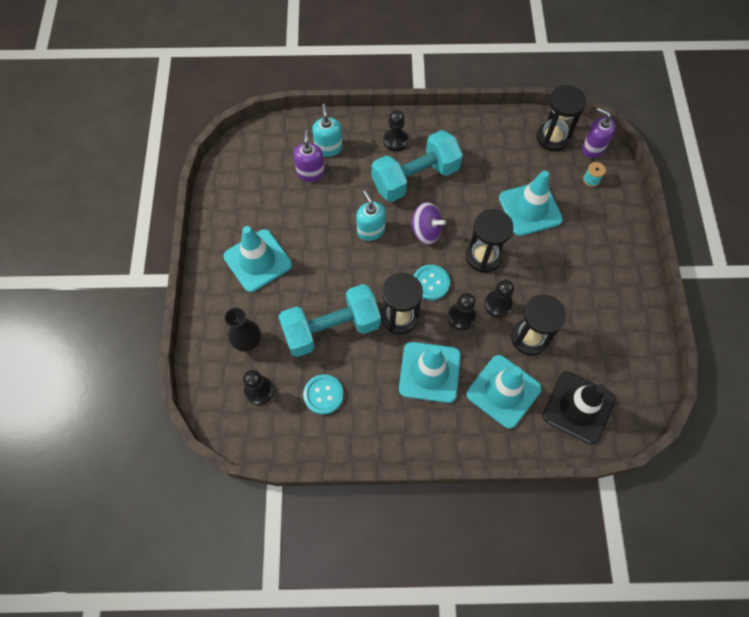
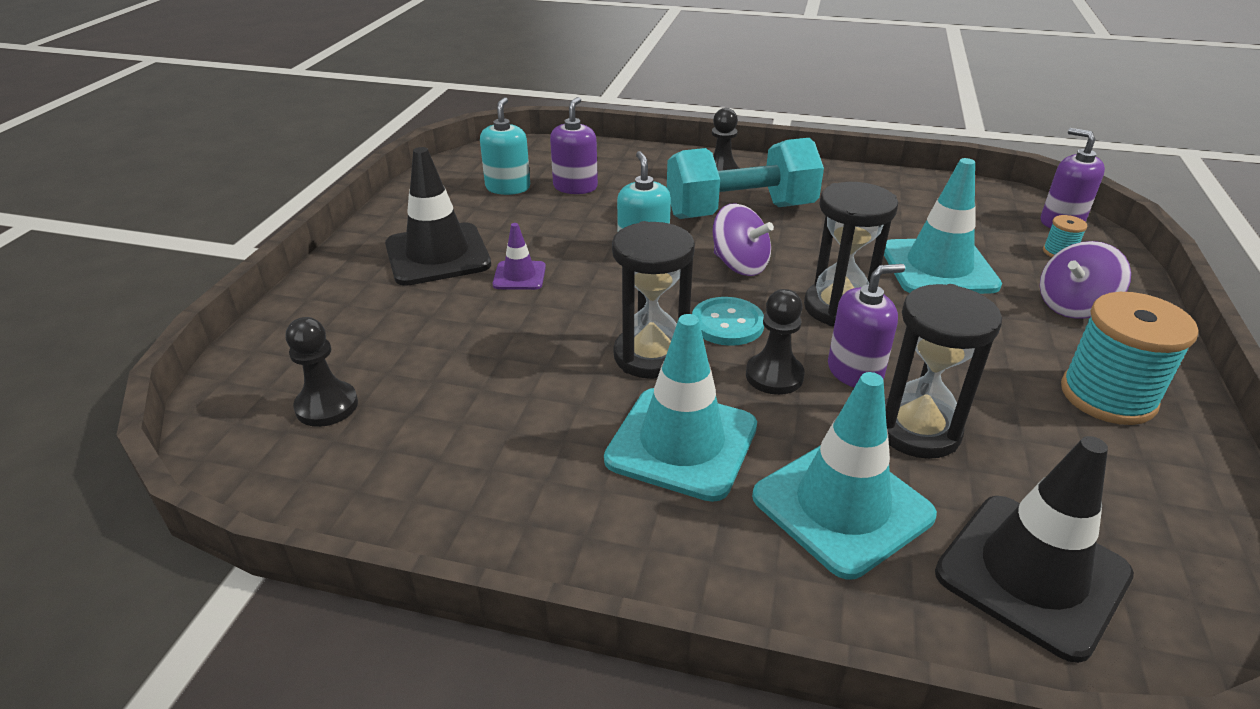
camera: 15 degrees right, 30 degrees down
turquoise traffic cone [223,226,292,292] -> black traffic cone [385,147,491,286]
black vase [224,307,261,352] -> none
turquoise dumbbell [278,284,381,357] -> none
turquoise button [303,374,344,415] -> none
turquoise soap dispenser [312,104,342,157] -> turquoise soap dispenser moved to [480,97,530,195]
black pawn [484,280,514,318] -> purple soap dispenser [828,264,905,387]
black hourglass [537,85,587,151] -> none
none -> purple traffic cone [493,223,546,290]
none -> purple spinning top [1040,241,1131,319]
none -> turquoise spool [1061,292,1199,425]

